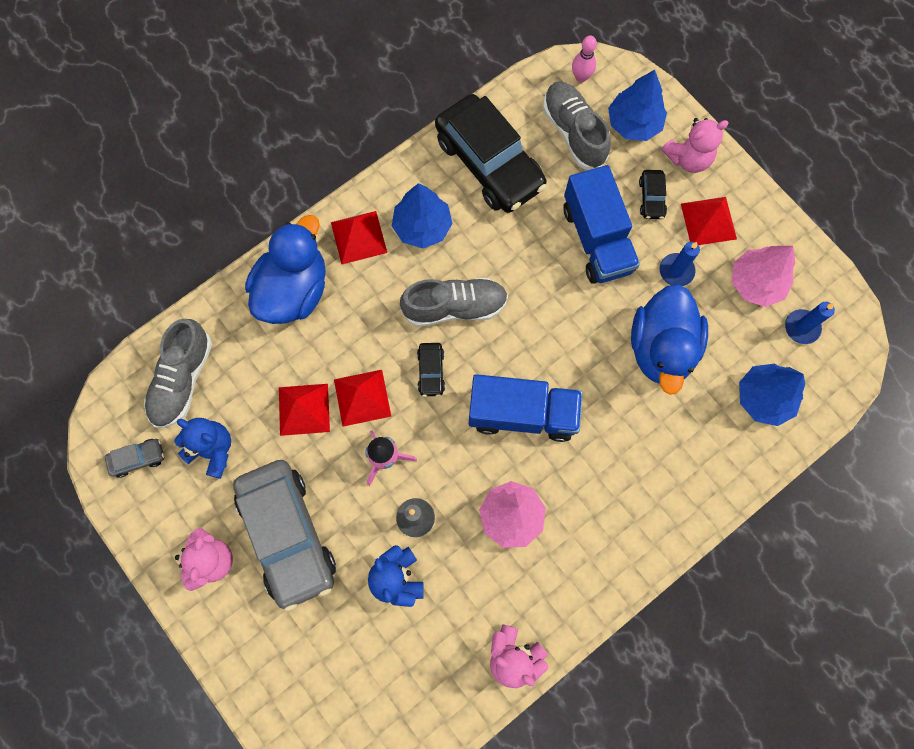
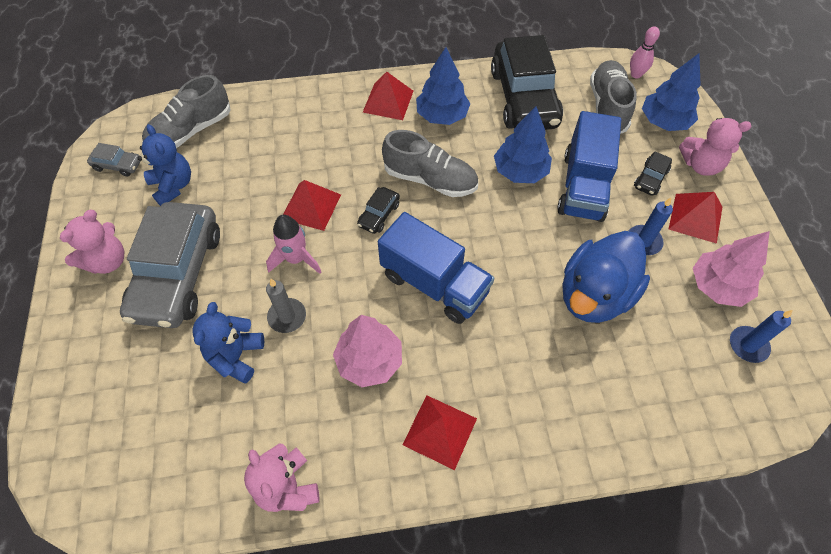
camera: 30 degrees right, 15 degrees down
blue duck [245,215,326,324] -> none
red pyramid [279,384,330,436] -> red pyramid moved to [403,395,477,470]
blue tree [739,364,805,426] -> blue tree moved to [494,106,552,183]

